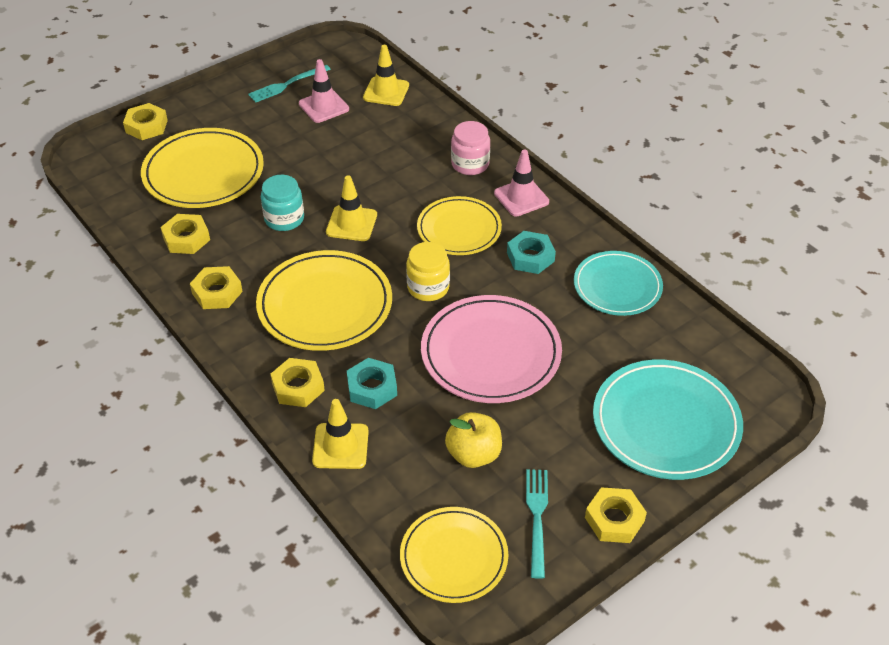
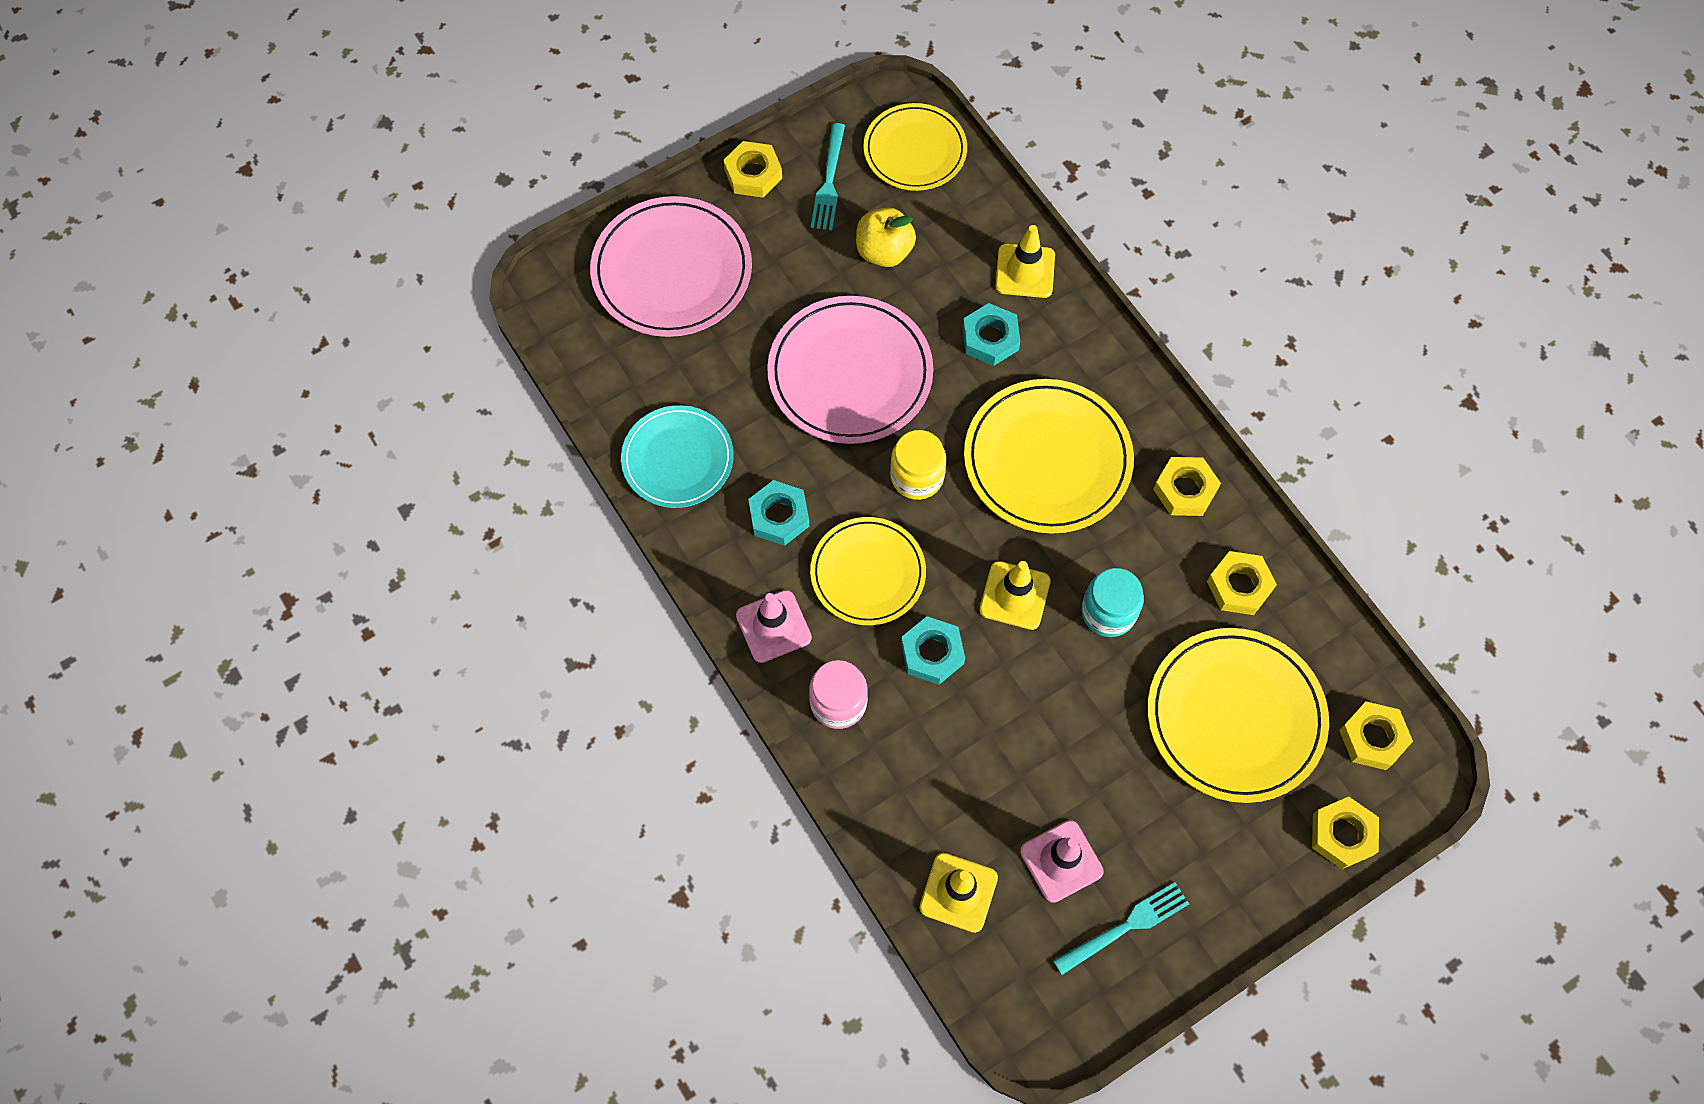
camera: 175 degrees left, 20 degrees up
yellow nut [270,358,325,407] -> yellow nut moved to [1339,701,1413,770]
turquoise plate [593,360,743,480] -> pink plate [590,196,752,337]
none -> turquoise nut [901,616,965,685]

